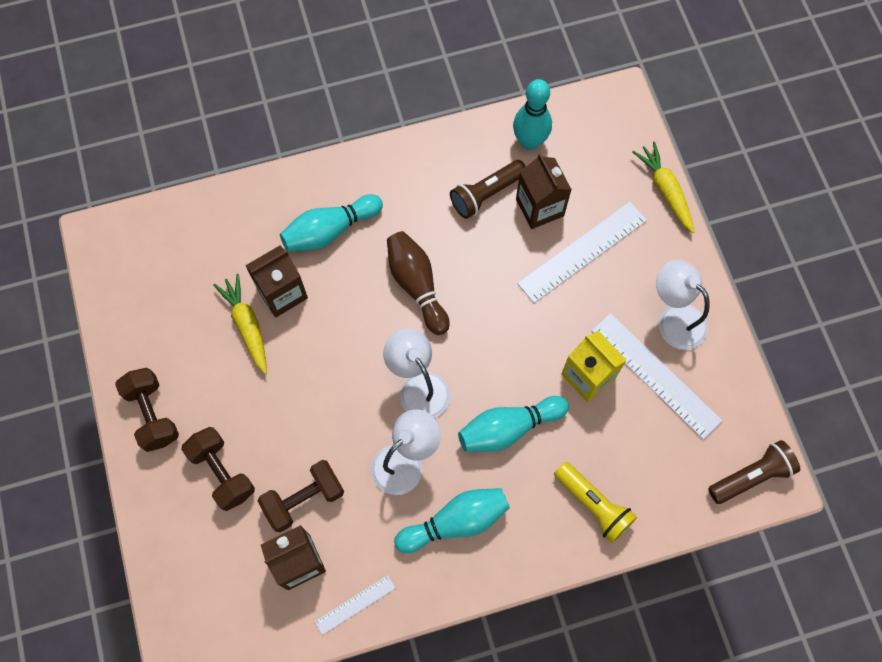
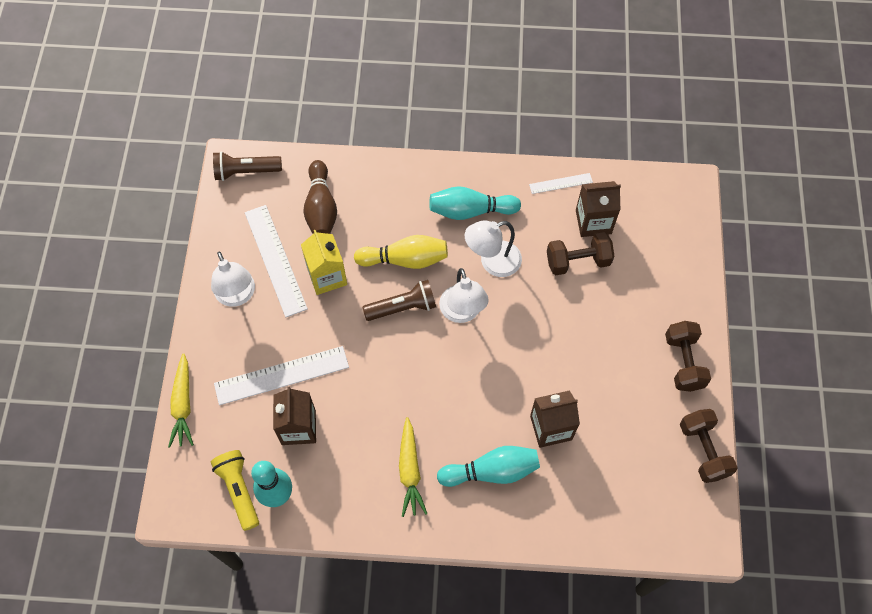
camera: 160 degrees left, 5 degrees down
brown dumbbell [181,427,255,511] -> brown dumbbell moved to [680,409,738,483]
yellow carrot [213,274,267,374] -> yellow carrot moved to [399,417,427,517]
brown bowling pin [387,231,450,335] -> brown bowling pin moved to [303,160,337,234]
brown flashlight [450,160,526,219] -> brown flashlight moved to [363,280,436,321]
turquoise bowling pin [458,396,569,452] -> yellow bowling pin [354,235,448,269]
yellow flashlight [554,462,637,543] -> yellow flashlight moved to [211,450,259,531]

